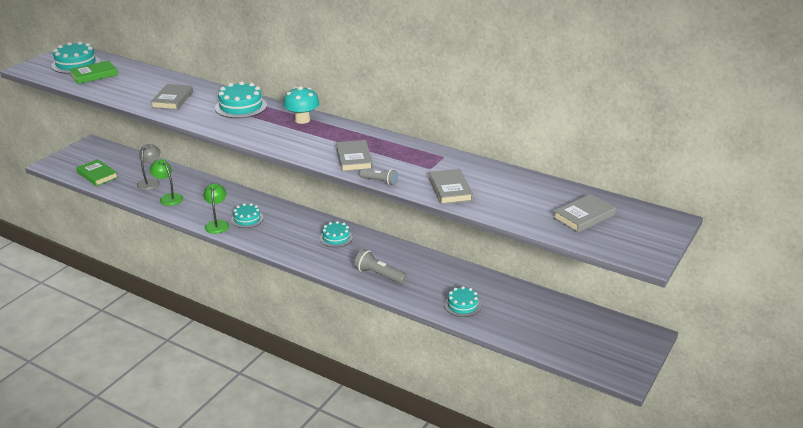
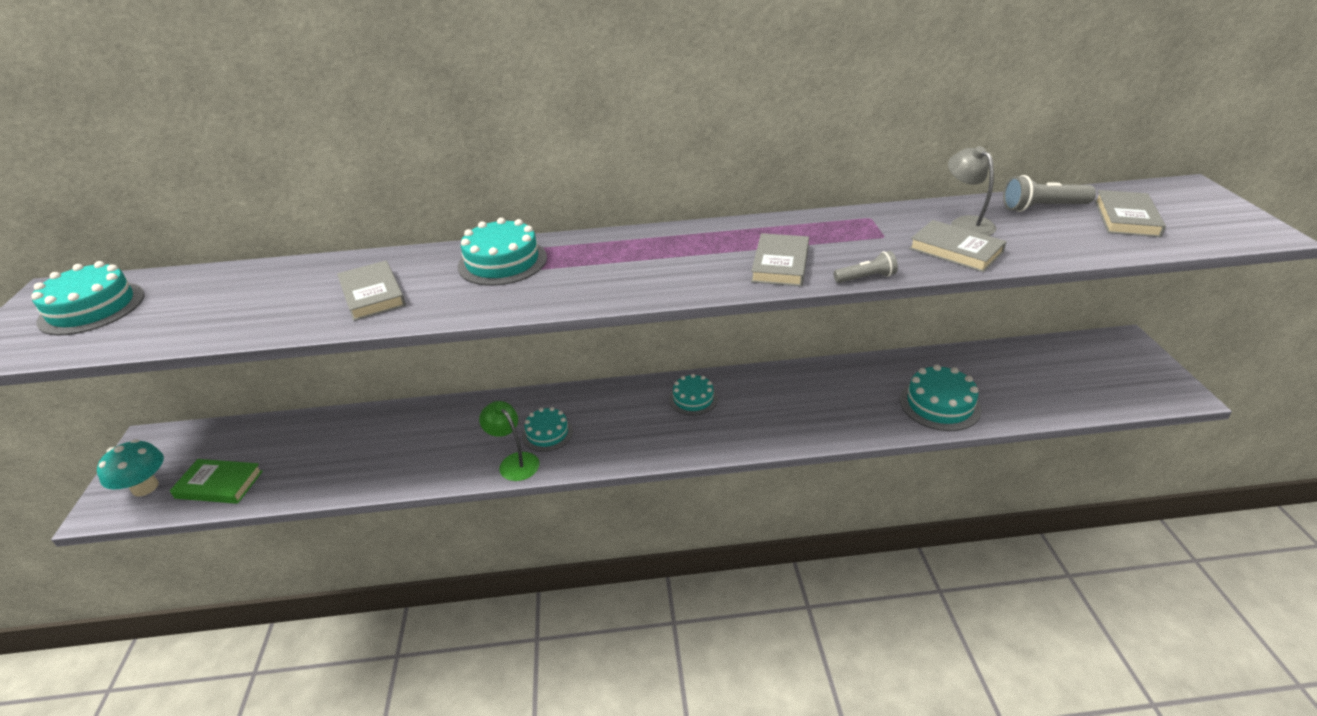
camera: 35 degrees left, 5 degrees up
green book [69,61,118,84] -> none
grey lamp [137,144,160,190] -> grey lamp moved to [948,146,996,236]
green lamp [149,159,183,206] -> none
turquoise mushroom [283,86,319,124] -> turquoise mushroom moved to [97,439,164,497]
grey book [336,140,373,172] -> grey book turned 60 degrees clockwise [751,233,809,286]
grey flashlight [354,249,407,284] -> grey flashlight moved to [1003,175,1096,212]
turquoise cake [444,286,481,317] -> turquoise cake [900,364,981,431], size x1.53

